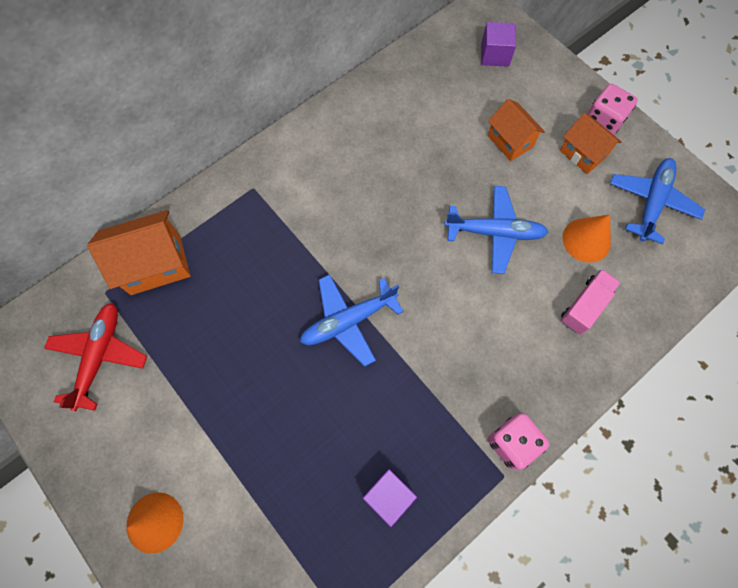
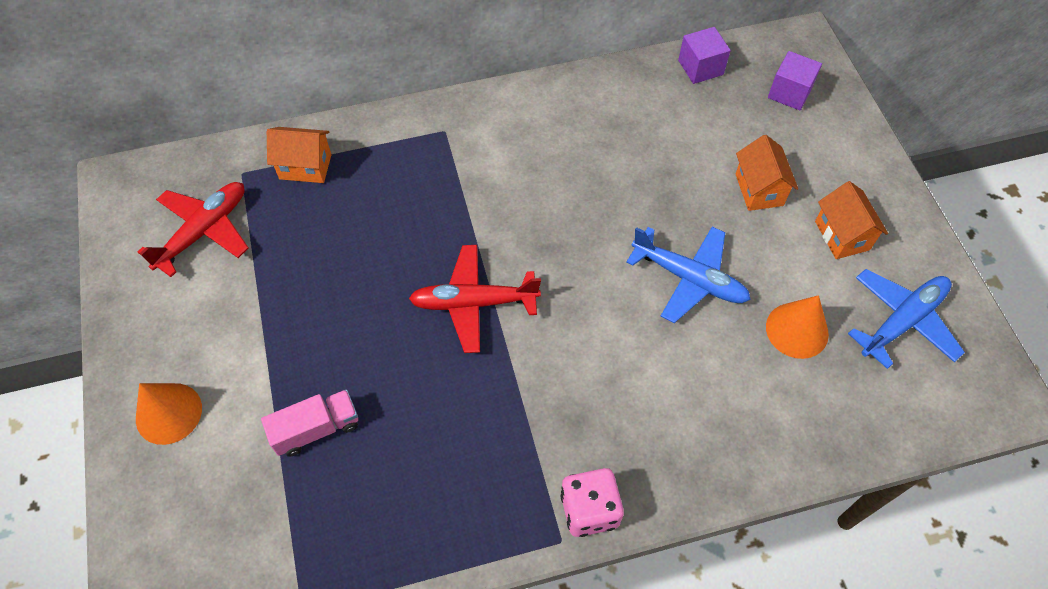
camera: 25 degrees right, 10 degrees down
orange house [87,210,190,295] -> orange house [267,127,331,183], size x0.66
blue plane [300,274,404,367] -> red plane [409,245,541,353]
purple cube [363,469,417,527] -> purple cube moved to [678,27,731,84]
pink truck [561,269,621,335] -> pink truck moved to [261,390,358,457]
pink dice [587,84,638,135] -> none

